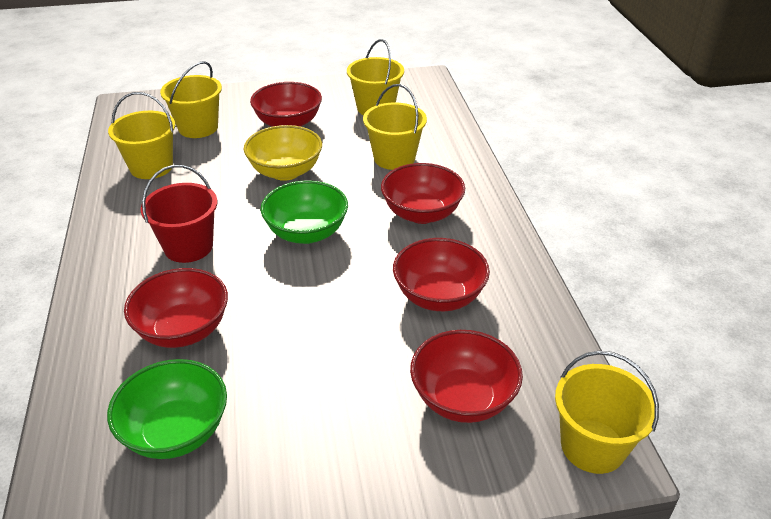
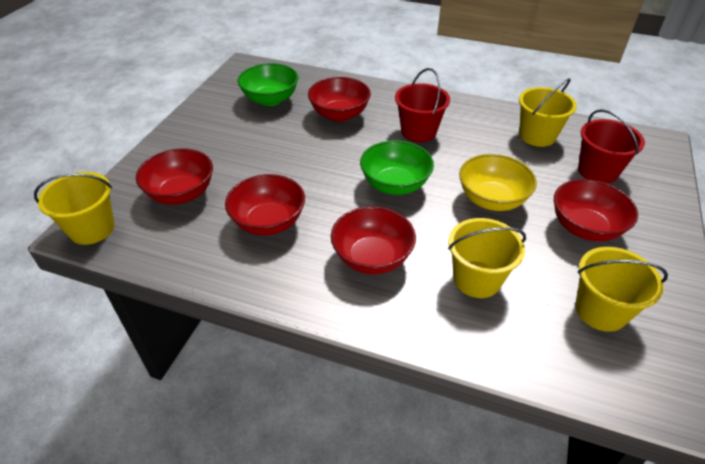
camera: 120 degrees right, 5 degrees up
yellow bucket [160,61,222,138] -> red bucket [578,109,645,184]

